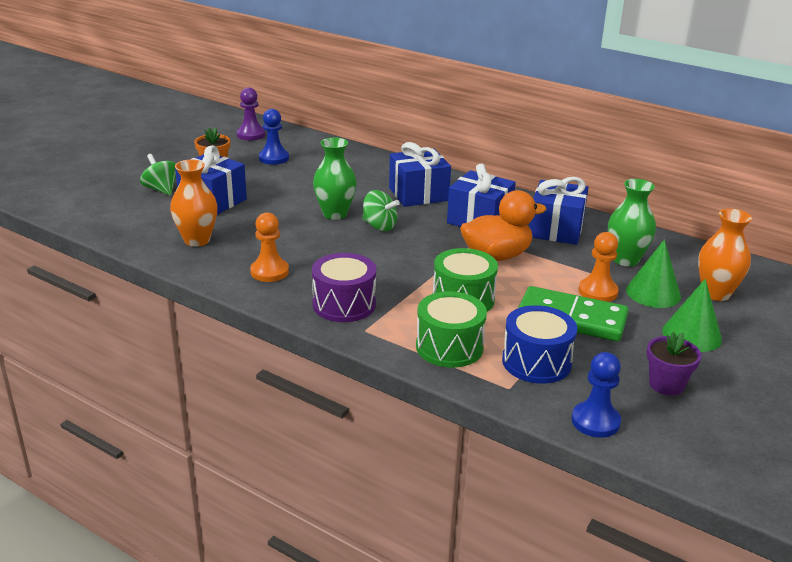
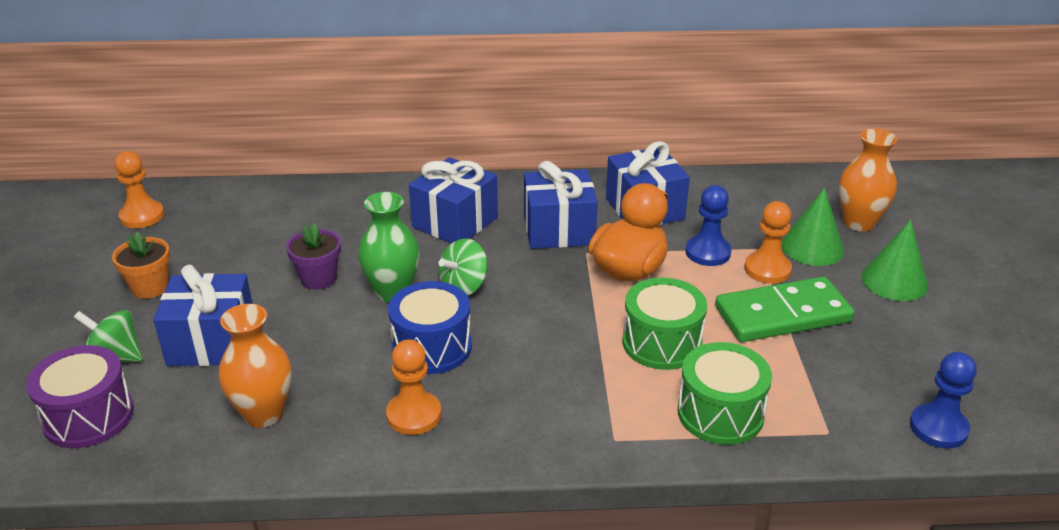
camera: 35 degrees left, 5 degrees up
purple pawn [237,87,265,141] -> orange pawn [114,151,164,228]
blue pawn [259,109,289,165] -> blue pawn moved to [686,185,731,266]
purple drum [312,253,376,322] -> purple drum moved to [26,345,134,448]
green spinning top [362,190,400,231] -> green spinning top turned 135 degrees clockwise [438,238,488,296]
blue drum [502,305,577,384] -> blue drum moved to [388,281,472,374]
green vase [608,179,656,266] -> none
purple flower pot [647,332,701,396] -> purple flower pot moved to [286,223,341,290]

